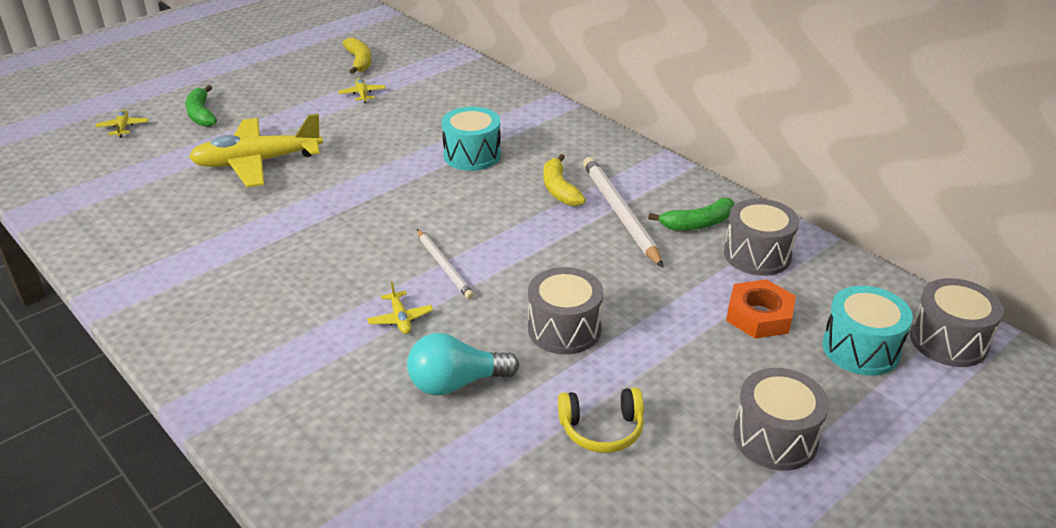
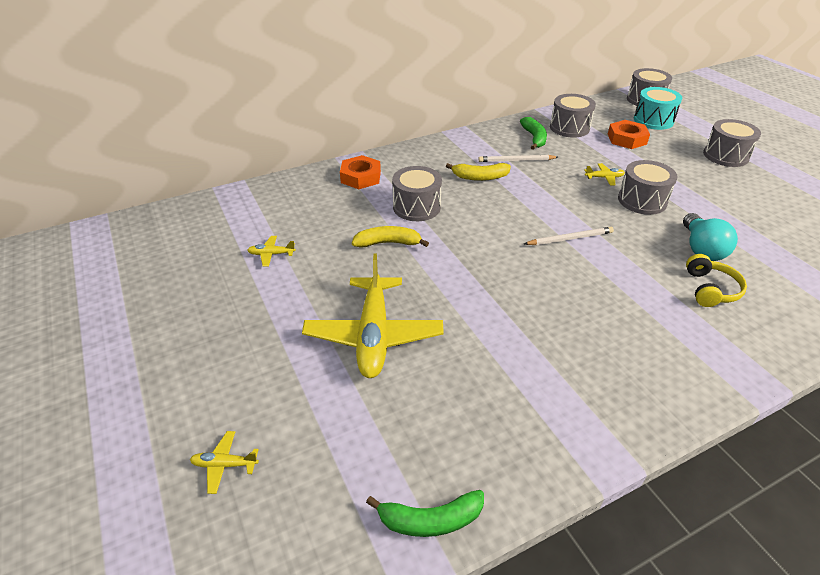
camera: 75 degrees left, 5 degrees up
green banana [185,85,217,127] -> green banana moved to [366,490,484,537]
yellow banana [342,37,371,74] -> yellow banana moved to [352,226,429,247]
yellow plane [367,281,433,334] -> yellow plane moved to [585,163,625,186]
turquoise drum [442,107,501,171] -> grey drum [392,166,442,221]
yellow headphones [558,388,644,453] -> yellow headphones moved to [686,254,747,307]
white pencil [583,157,663,267] -> white pencil [478,155,558,162], size x0.61
none -> orange nut [340,155,381,189]

